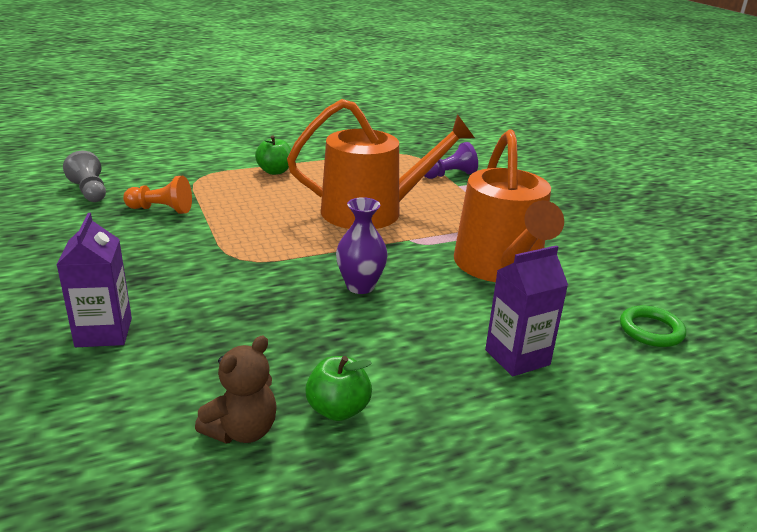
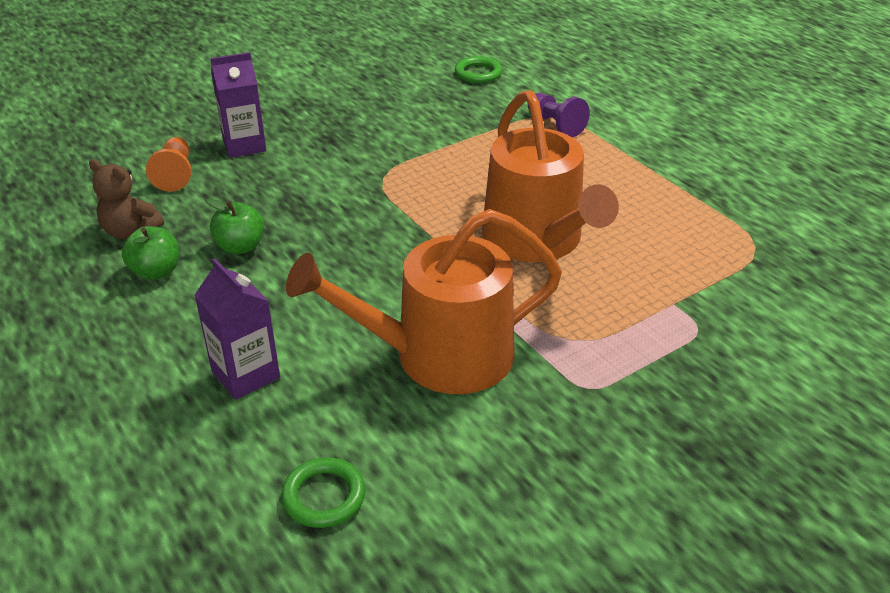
camera: 80 degrees right, 10 degrees up
grey pawn [63,151,106,202] -> green ring [455,56,502,83]
orange pawn [123,176,192,214] -> orange pawn moved to [146,137,192,192]
green apple [255,135,291,175] -> green apple moved to [206,199,264,254]
purple vase [336,197,388,294] -> none
purple pawn [424,142,478,179] -> purple pawn moved to [528,93,590,137]

